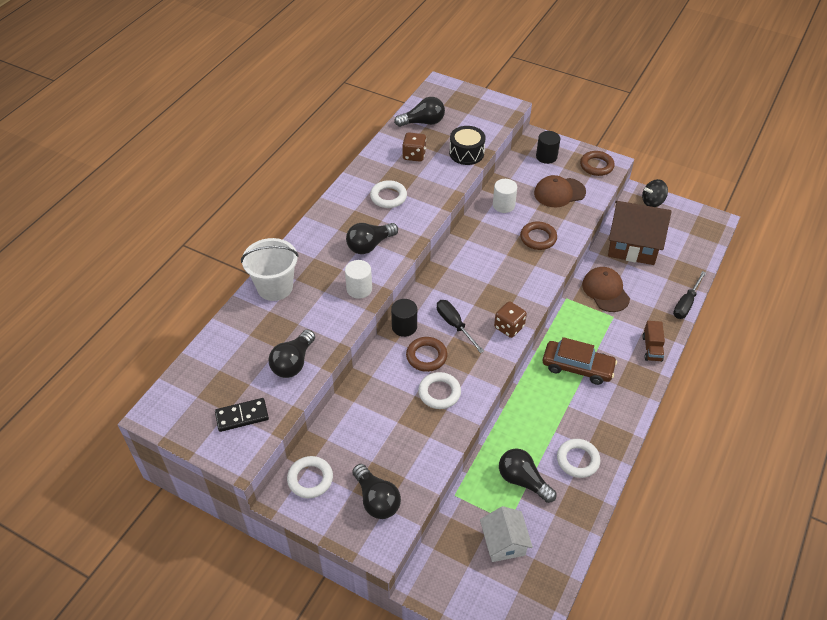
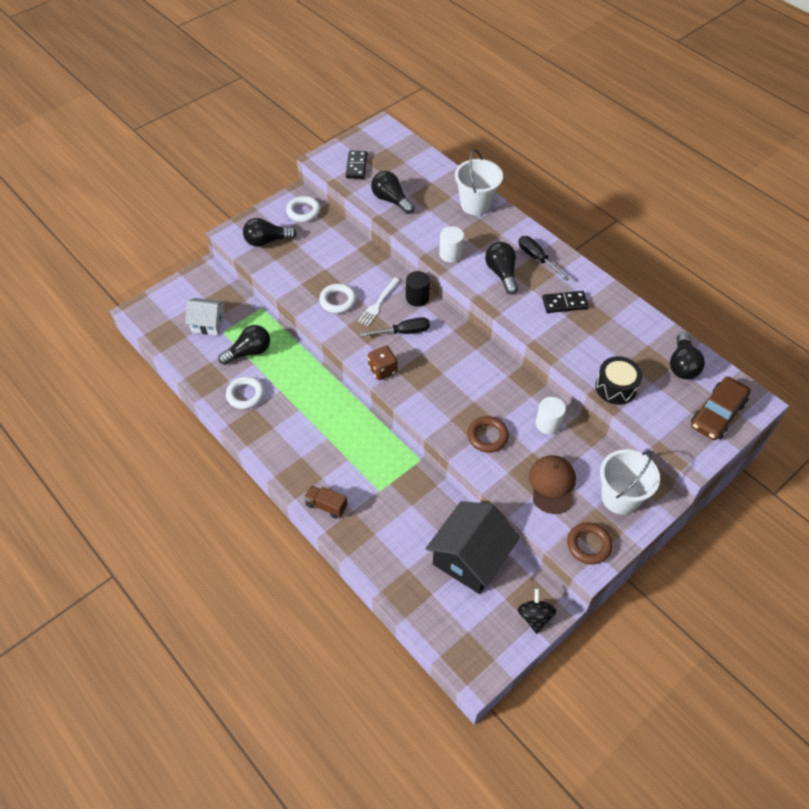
camera: 110 degrees right, 5 degrees up
white ring [370,180,407,208] -> black domino [542,291,589,313]
brown dice [402,132,426,162] -> none
brown ring [406,337,447,372] -> white fork [358,278,400,326]
black cylinder [536,131,560,164] -> white bucket [600,449,660,515]
brown car [543,337,617,385] -> brown car moved to [691,376,751,440]
brown cap [582,267,630,312] -> none
brown house [608,201,672,265] -> black house [426,501,520,594]
black screwdriver [673,271,706,319] -> black screwdriver moved to [518,236,570,281]

